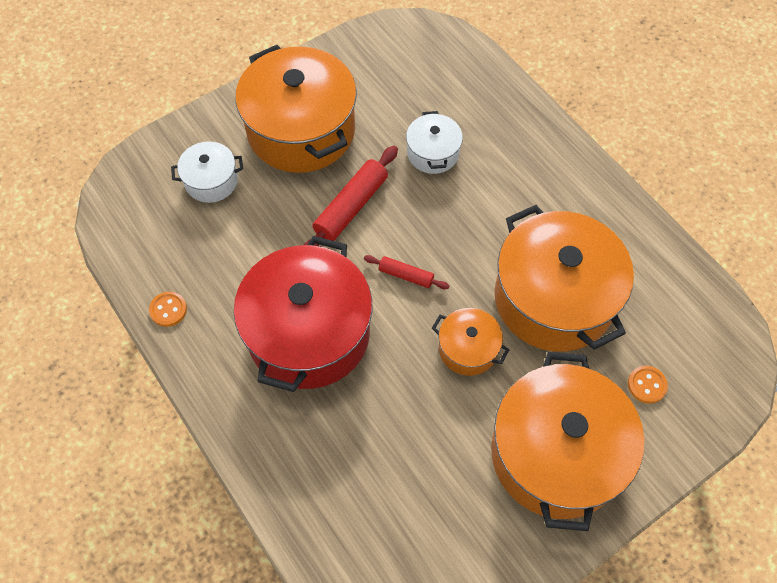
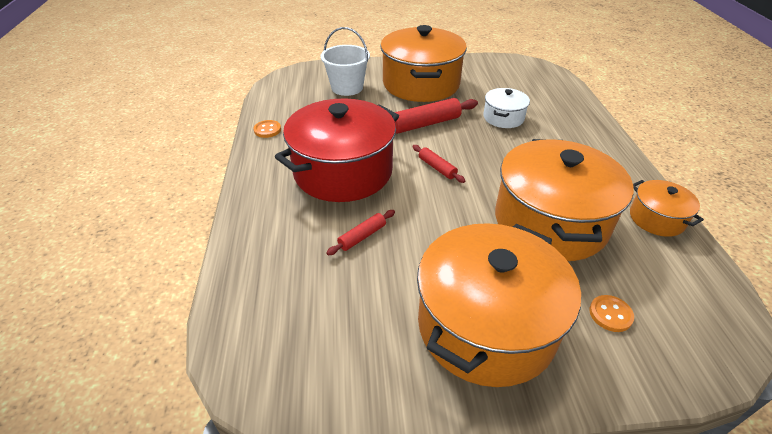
camera: 30 degrees right, 20 degrees down
white pot [171,141,243,203] -> white bucket [320,27,370,96]
orange pot [432,308,509,376] -> orange pot moved to [630,180,704,237]
none -> red rolling pin [326,210,395,255]

